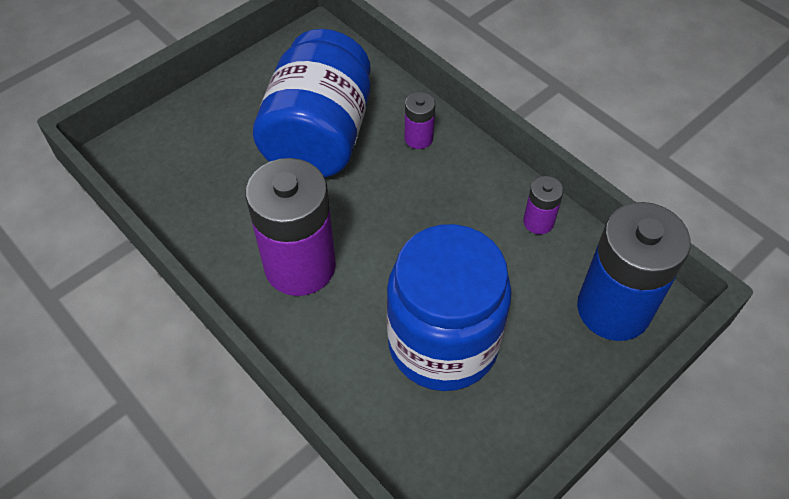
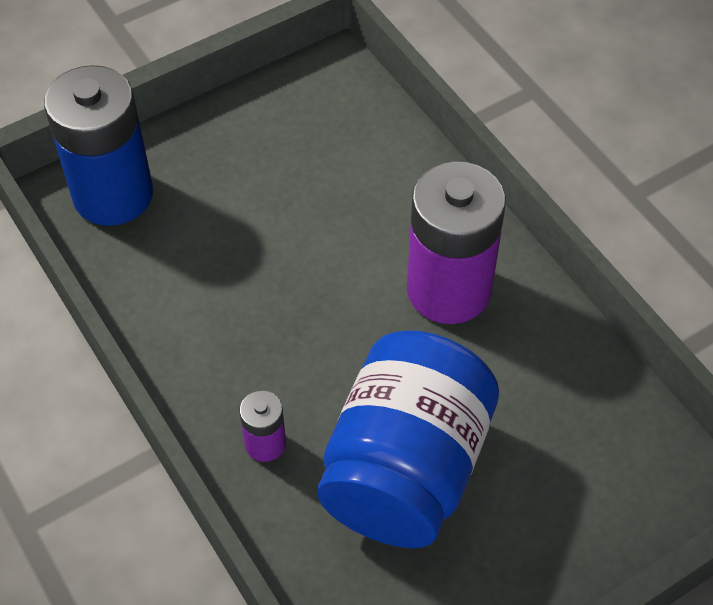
camera: 170 degrees left, 0 degrees up
blue jar [387,224,512,391] -> none
purple battery [523,176,564,234] -> none

